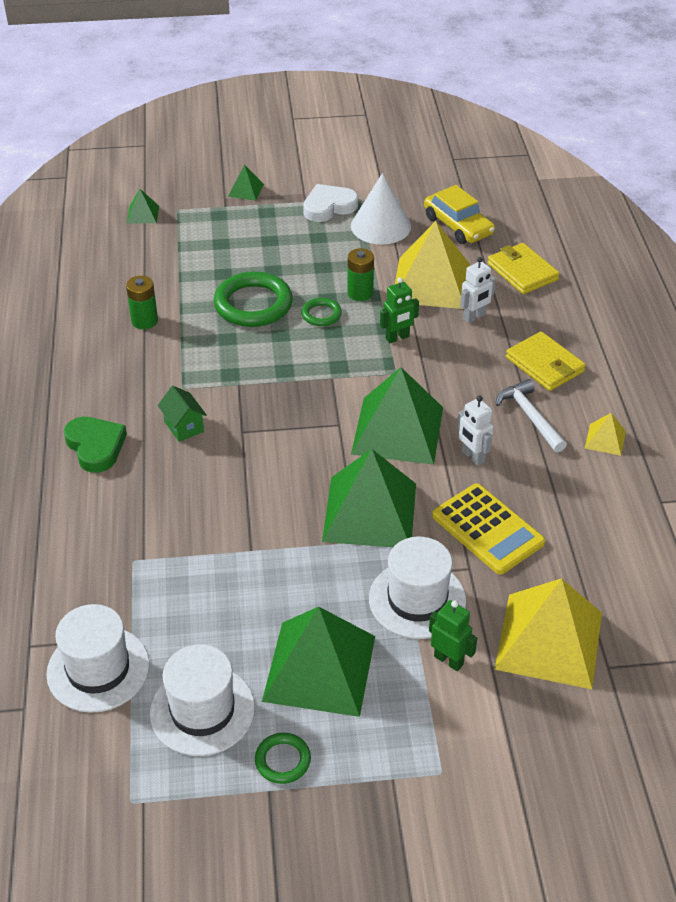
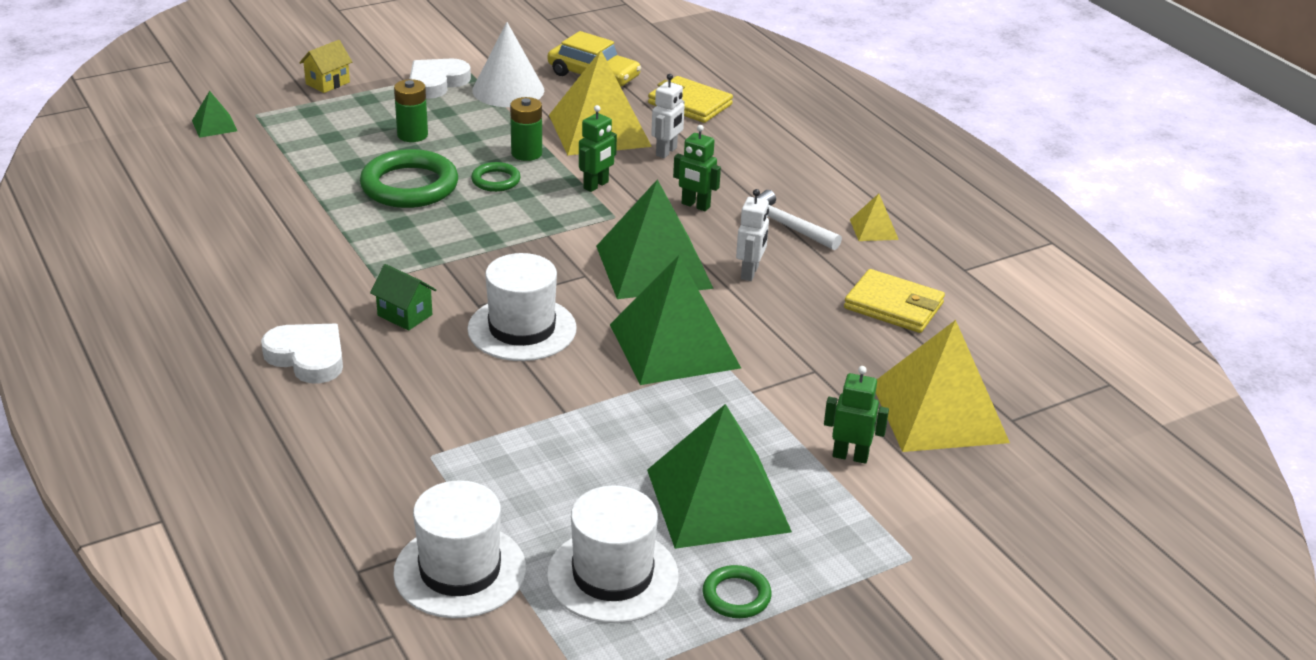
camera: 25 degrees left, 10 degrees down
green heart [64,417,127,473] -> white heart [261,324,343,384]
green battery [126,276,158,329] -> green battery moved to [394,79,428,142]
green pyramid [228,165,264,201] -> yellow house [299,40,352,93]
white hat [369,537,466,639] -> white hat moved to [467,253,577,361]
yellow calculator [432,484,545,575] -> none
white robot [457,395,494,466] -> white robot turned 105 degrees counterclockwise [736,189,769,281]
yellow wallet [506,331,586,391] -> yellow wallet moved to [844,269,945,333]
none -> green robot [673,125,721,211]

